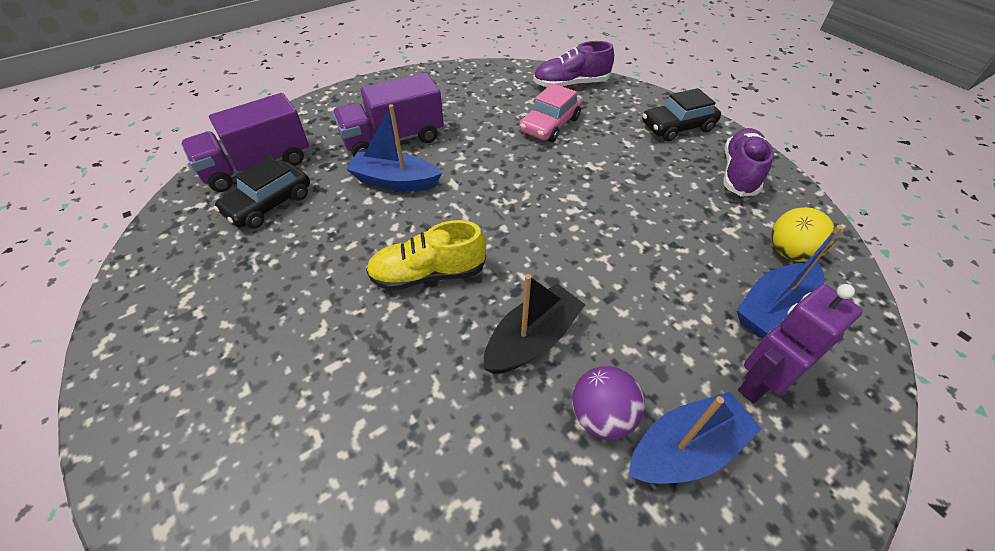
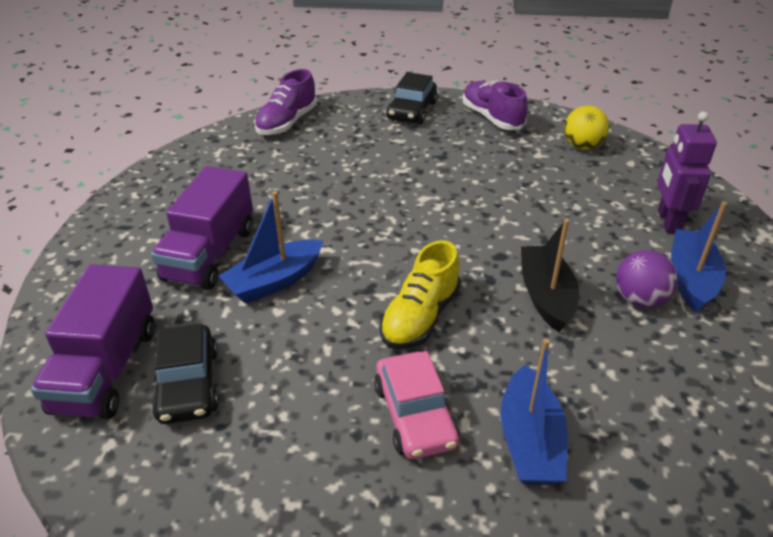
camera: 50 degrees left, 10 degrees down
pink car [519,83,582,142] -> pink car moved to [374,351,460,459]
blue boat [737,225,843,338] -> blue boat moved to [501,339,568,485]

